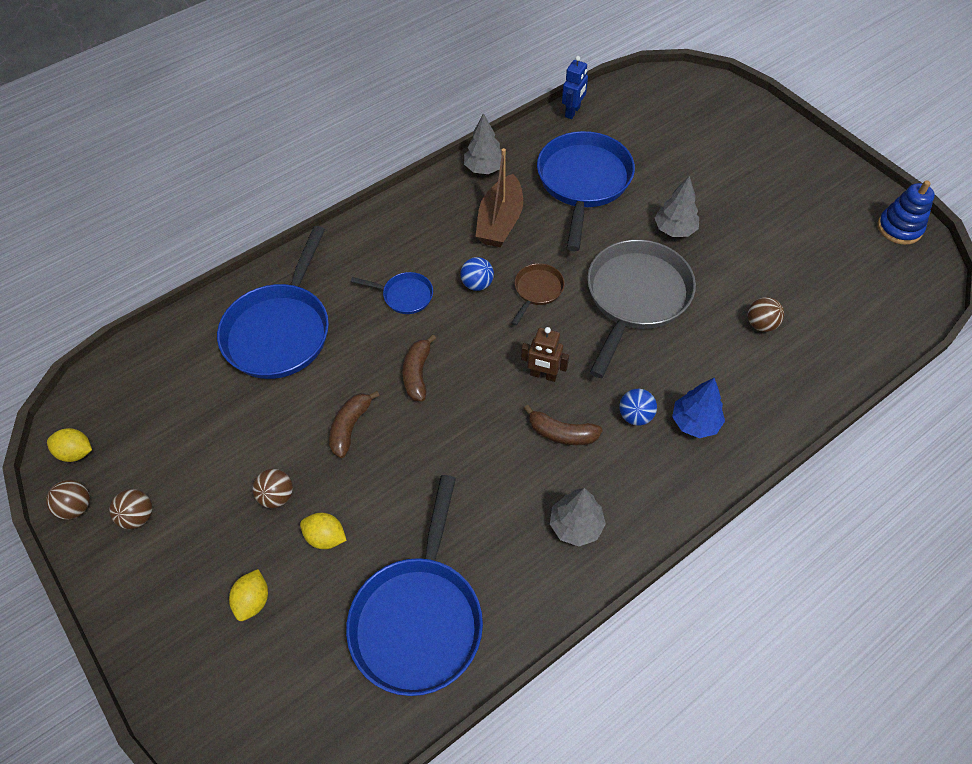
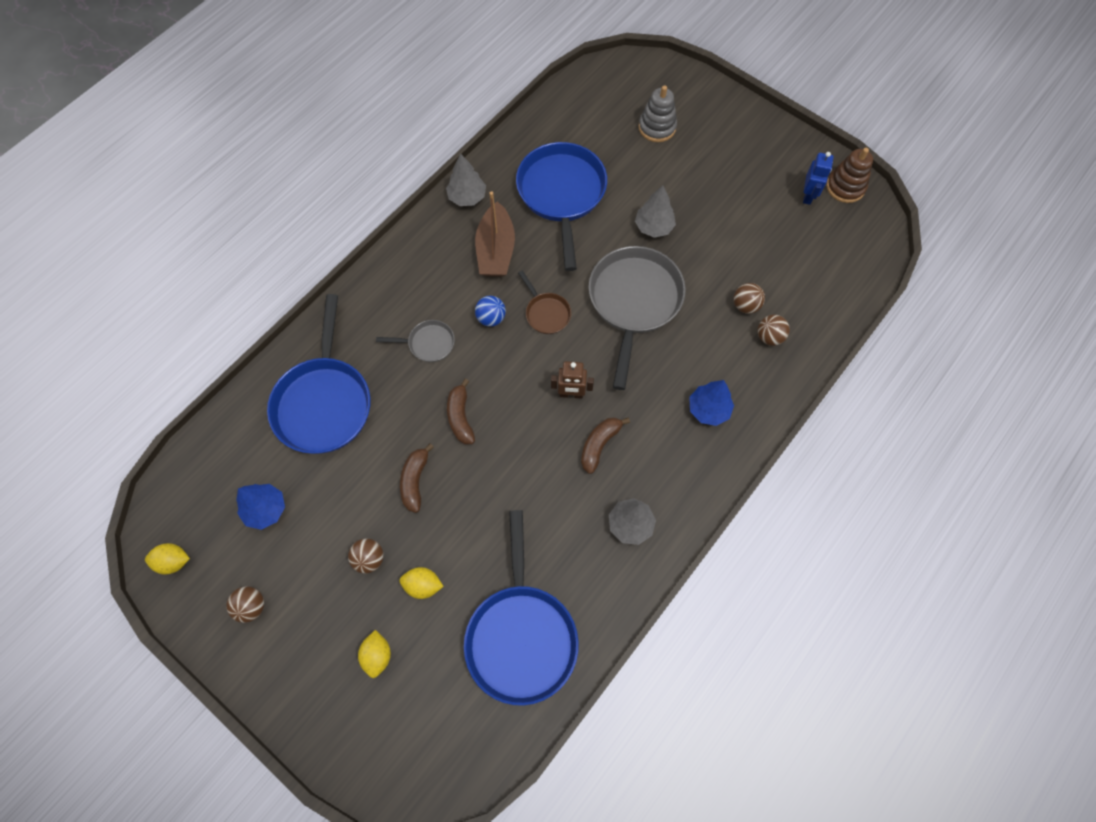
camera: 15 degrees left, 10 degrees up
brown ball [46,480,90,520] -> brown ball moved to [758,315,790,346]
blue pan [351,272,433,314] -> grey pan [376,320,455,362]
brown pan [511,263,565,326] -> brown pan turned 135 degrees clockwise [518,271,571,334]
brown banana [524,405,603,445] -> brown banana turned 120 degrees clockwise [581,417,630,474]
blue robot [562,56,588,119] -> blue robot moved to [803,152,834,205]
blue ball [619,389,657,426] -> none
blue stacking toy [878,180,935,245] -> brown stacking toy [826,148,873,203]
none -> blue tree [236,484,285,530]
none -> grey stacking toy [638,85,677,142]

